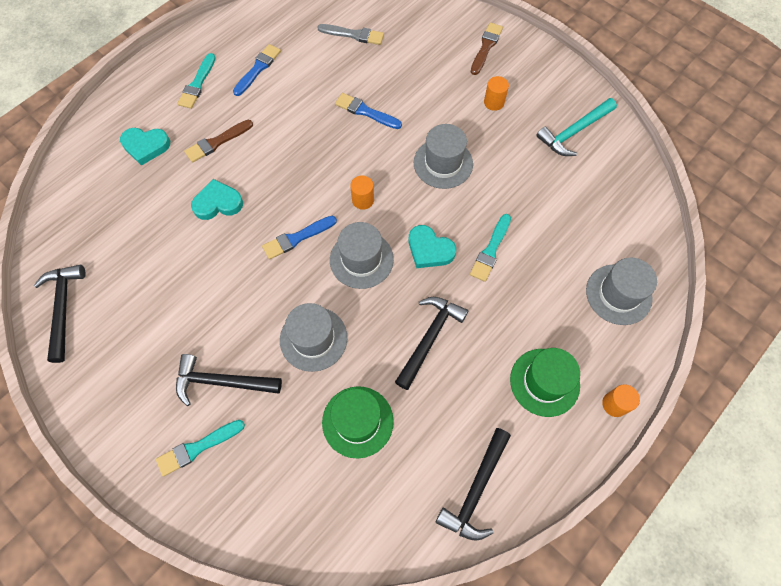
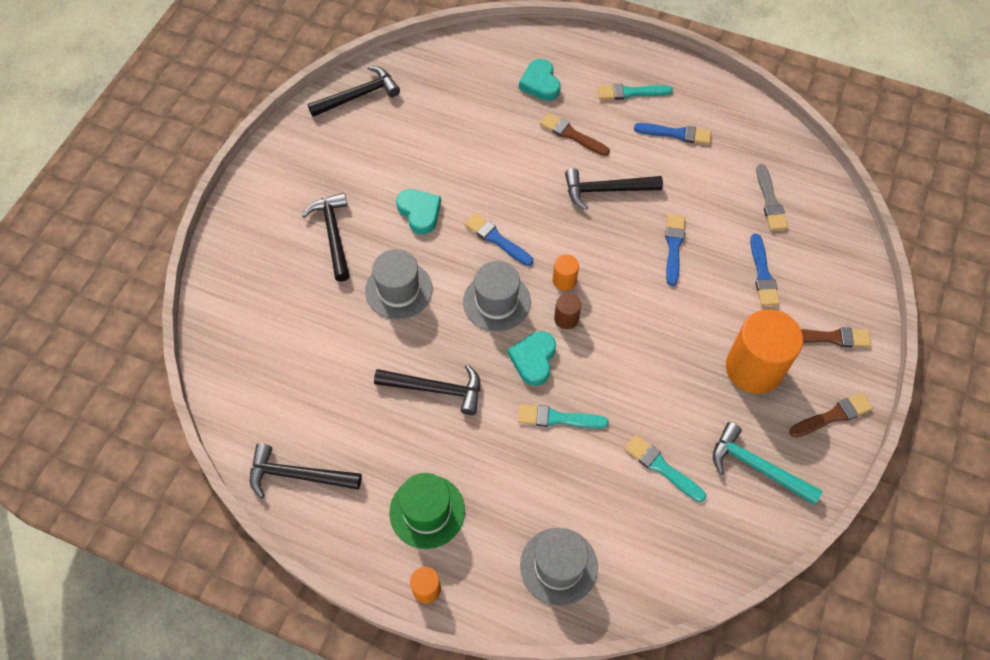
camera: 70 degrees right, 5 degrees down
turquoise brush [156,420,245,477] -> turquoise brush moved to [625,435,706,502]
turquoise heart [191,179,243,220] -> turquoise heart moved to [396,189,441,234]
green hat [322,386,394,458] -> none
grey hat [414,124,473,189] -> none
orange cylinder [484,76,509,111] -> orange cylinder [726,309,803,394], size x2.26
none -> brown cylinder [554,293,581,329]
none -> black hammer [565,168,663,210]
none -> blue brush [750,234,780,306]
none -> brown brush [789,392,873,438]

